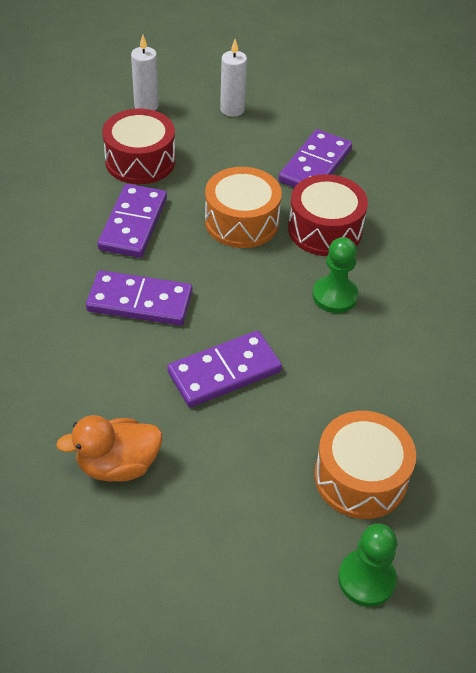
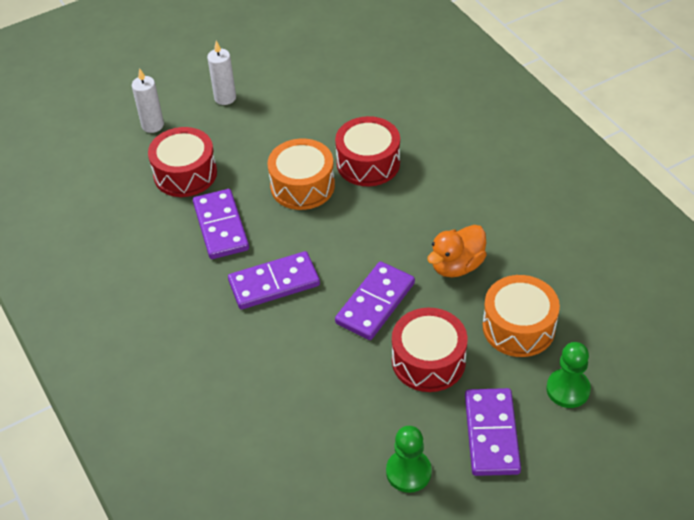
camera: 25 degrees left, 0 degrees up
orange duck [56,415,163,482] -> orange duck moved to [427,225,487,277]
purple domino [279,129,352,188] -> purple domino moved to [465,388,521,476]
green pawn [312,237,359,313] -> green pawn moved to [386,426,432,493]
none -> red drum [392,308,468,392]

